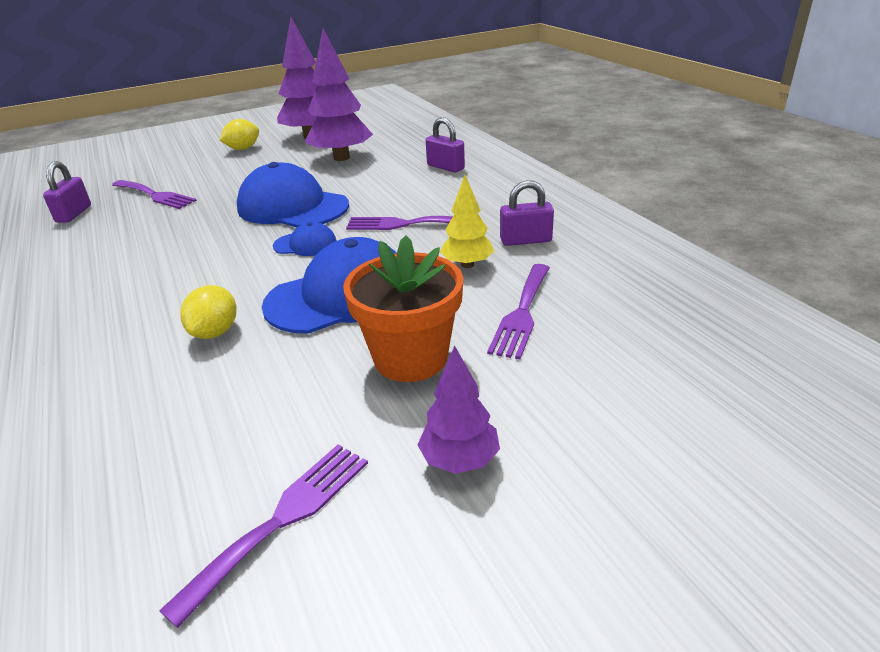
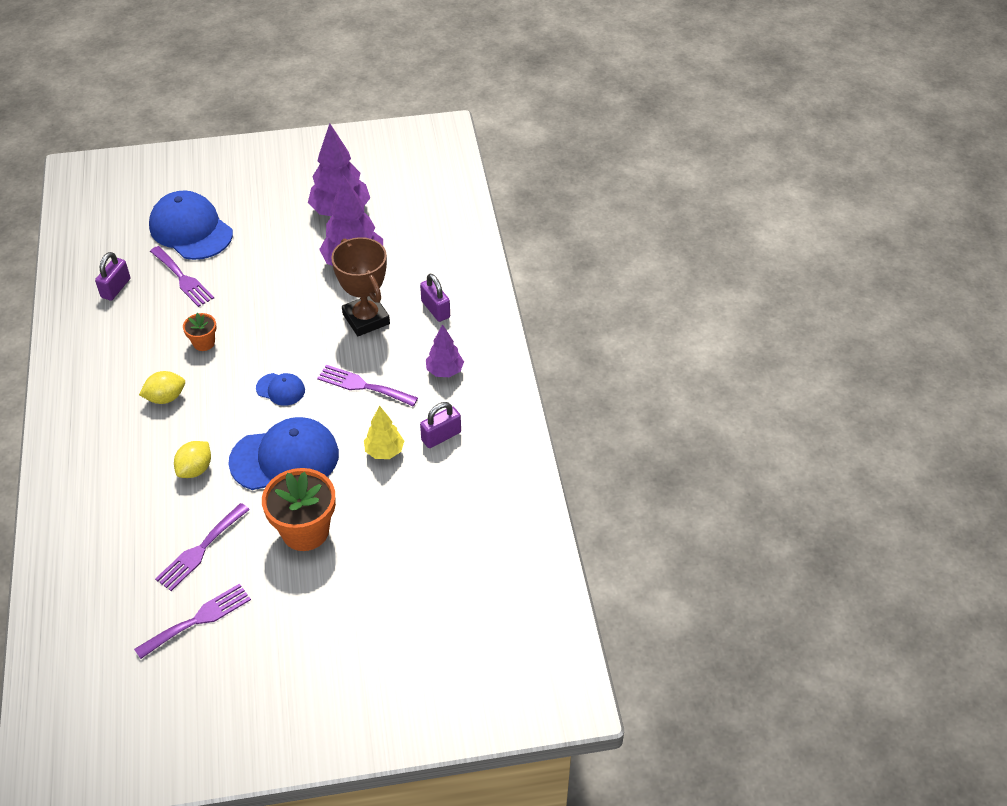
camera: 15 degrees right, 15 degrees up
yellow lemon [220,119,259,150] -> yellow lemon moved to [139,371,185,404]
blue cap [237,162,349,227] -> blue cap moved to [149,190,233,260]
purple tree [418,346,500,474] -> purple tree moved to [426,324,464,377]
purple fork [487,264,550,359] -> purple fork moved to [155,503,250,591]
purple padlock [500,180,554,246] -> purple padlock turned 45 degrees counterclockwise [420,402,461,448]
none -> orange flower pot [183,313,216,351]
none -> brown trophy [331,237,390,336]

